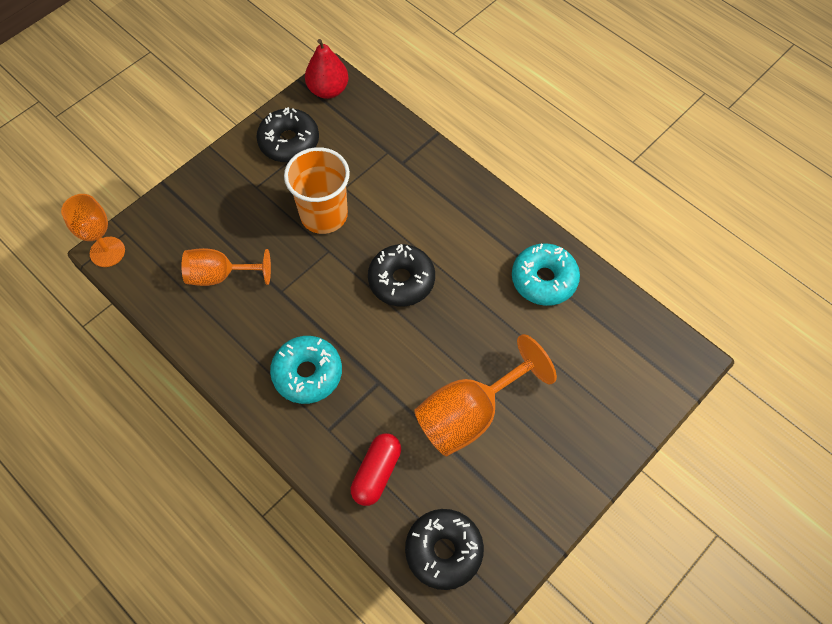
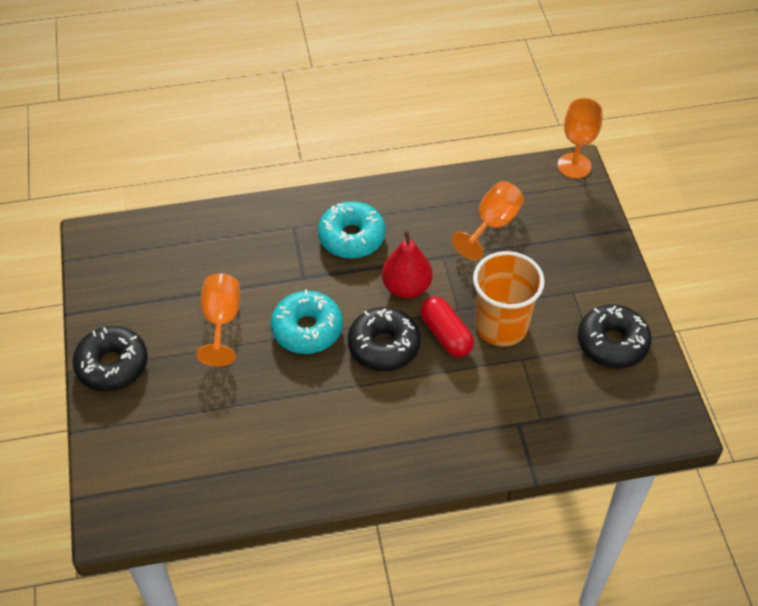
camera: 125 degrees right, 10 degrees down
red pear [305,39,348,99] -> red pear moved to [382,230,433,298]
red capsule [351,433,401,506] -> red capsule moved to [420,297,474,357]
black donut [405,509,484,590] -> black donut moved to [72,326,148,391]
orange goblet [414,334,557,456] -> orange goblet [196,274,241,366], size x0.66
turquoise donut [512,243,580,306] -> turquoise donut moved to [271,289,343,354]

